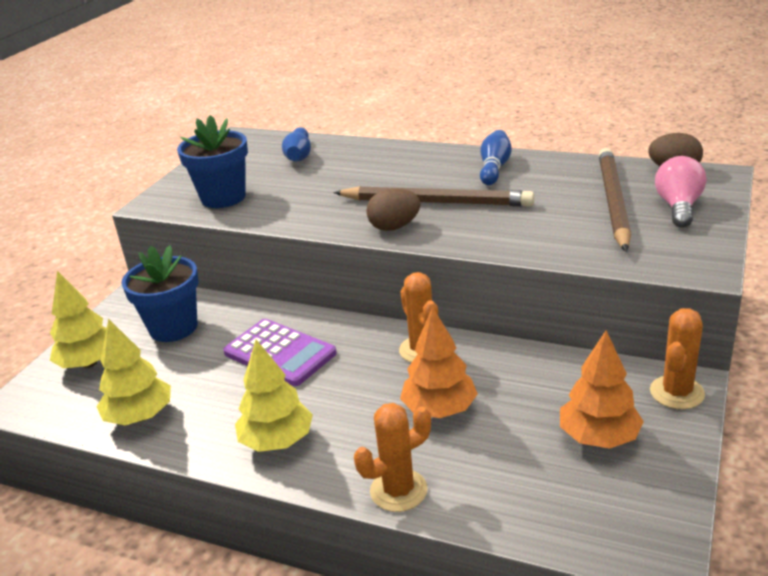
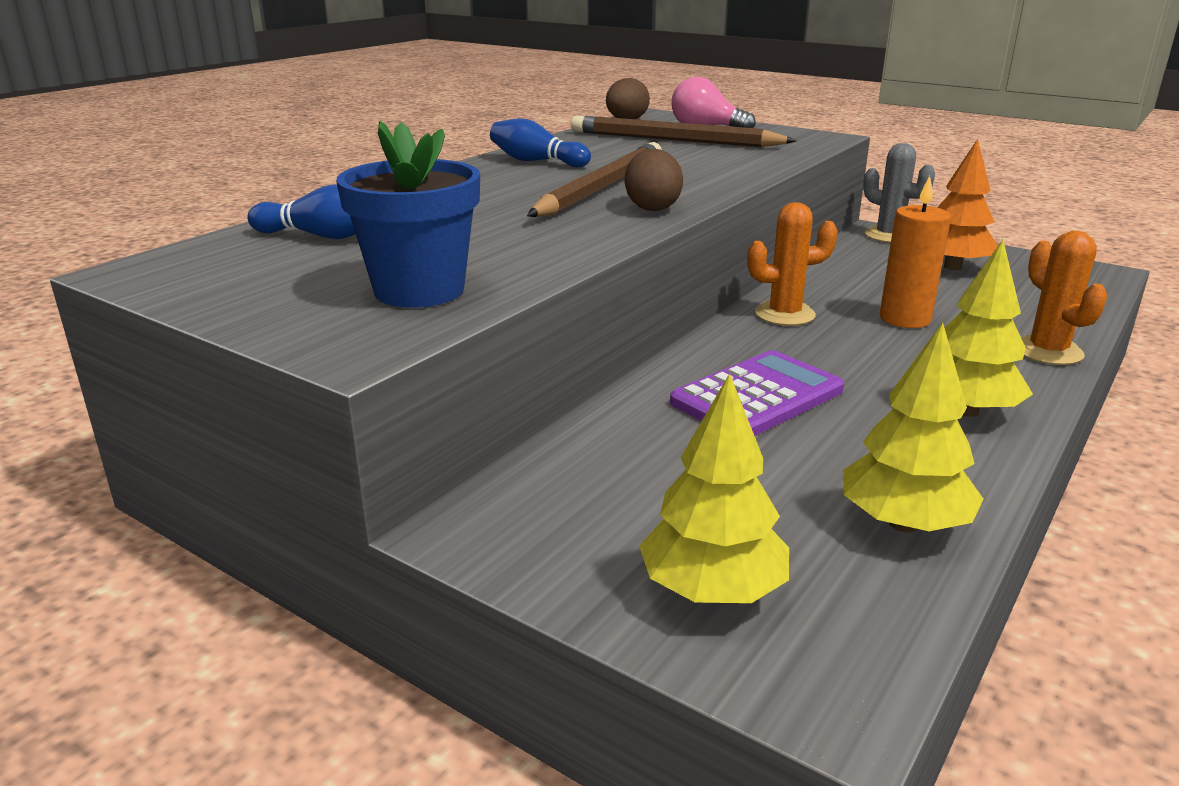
camera: 80 degrees left, 5 degrees down
blue flower pot [122,245,199,342] -> none
orange tree [400,307,478,418] -> orange candle [880,176,951,328]
orange cactus [650,308,705,409] -> grey cactus [863,143,935,243]

